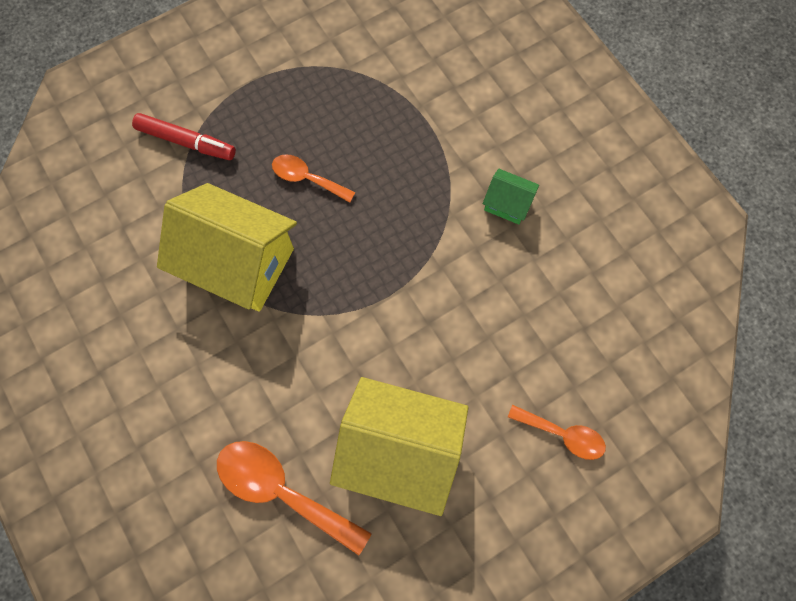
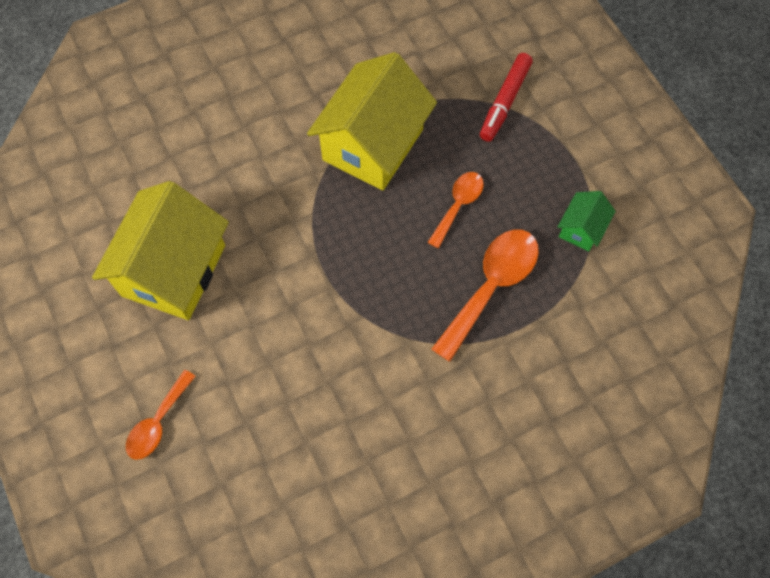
camera: 95 degrees right, 5 degrees down
orange spoon [217,441,372,556] -> orange spoon moved to [432,230,539,362]
green house [483,169,539,224] -> green house moved to [558,191,616,252]

